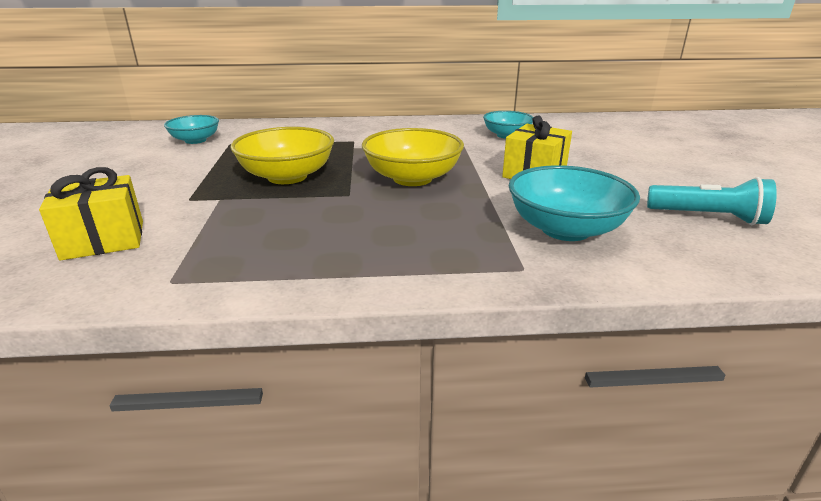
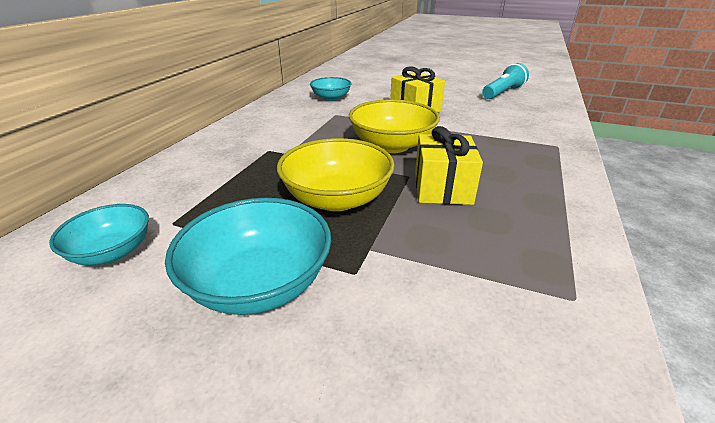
camera: 65 degrees left, 5 degrees up
yellow gift [39,167,143,261] -> yellow gift moved to [415,126,483,205]
turquoise bowl [509,165,640,241] -> turquoise bowl moved to [165,198,331,315]

